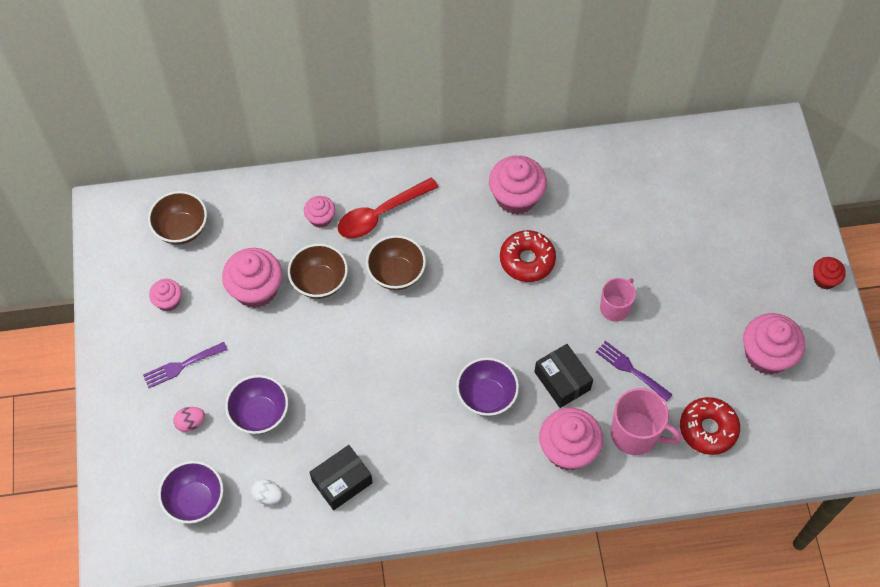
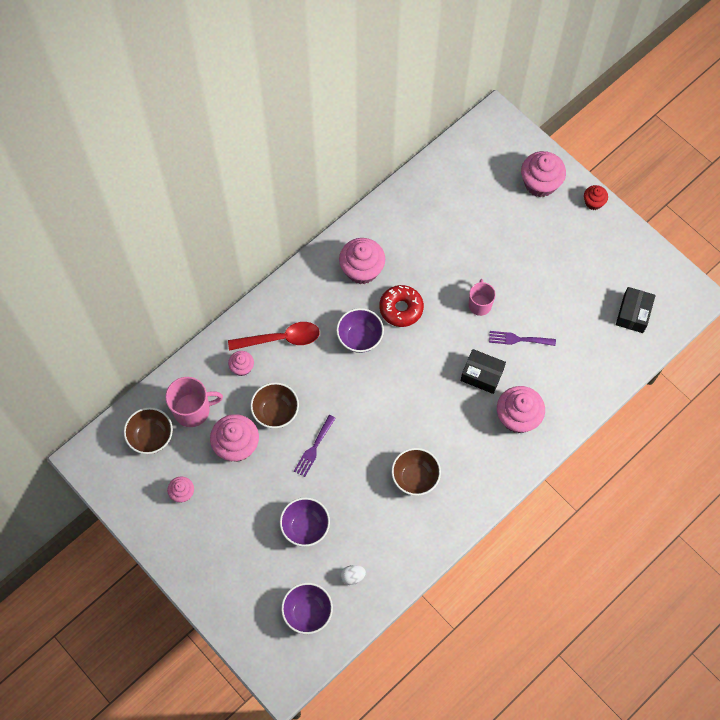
camera: 35 degrees left, 5 degrees up
purple fork [143,342,228,388] -> purple fork moved to [294,415,336,477]
pink egg [173,407,205,432] -> none
black box [309,445,373,510] -> black box moved to [616,287,656,333]
red spoon [338,177,438,239] -> red spoon turned 120 degrees counterclockwise [228,322,320,351]
brown bowl [366,235,426,290] -> brown bowl moved to [391,448,441,496]
purple bowl [456,357,519,416] -> purple bowl moved to [336,308,384,353]
pink mug [611,388,682,455] -> pink mug moved to [165,377,223,427]
red donut [680,397,740,455] -> none
pink cupcake [743,313,805,375] -> pink cupcake moved to [521,151,566,197]

